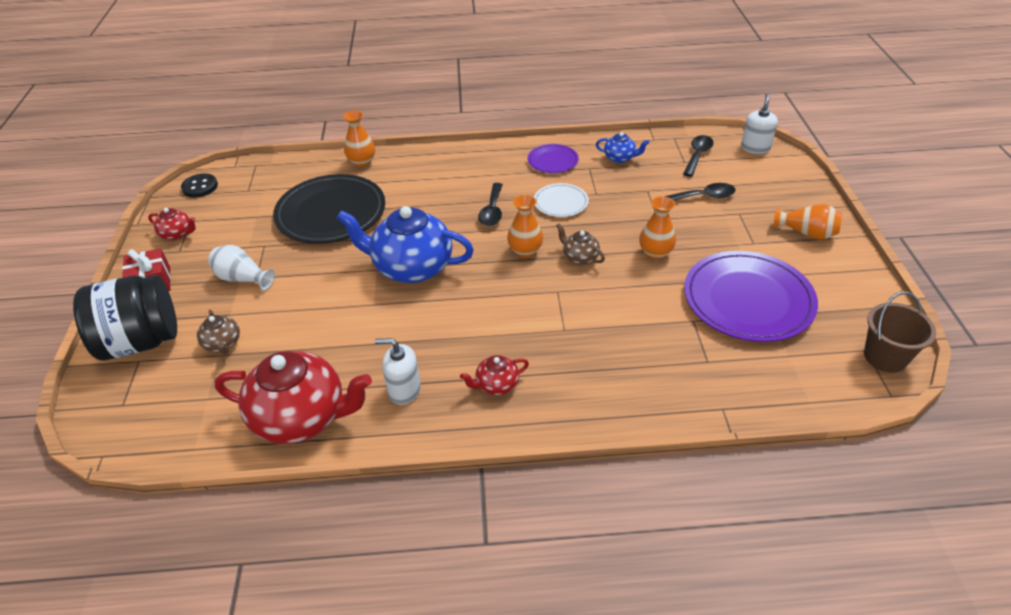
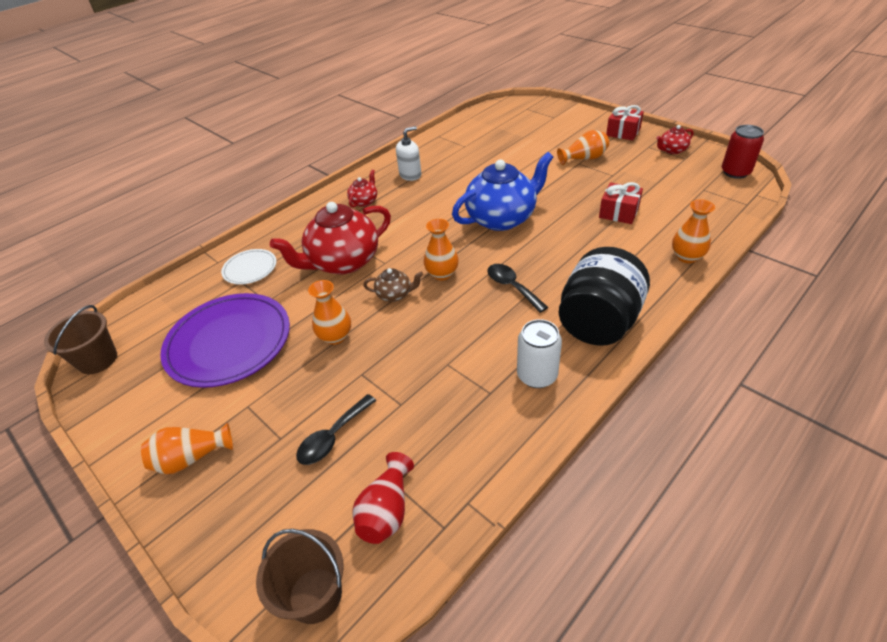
camera: 140 degrees right, 0 degrees up
black jar [73,275,177,360] -> black jar moved to [559,247,650,346]
black button [181,173,218,198] -> red can [722,125,764,179]
brown teapot [197,310,240,355] -> none
white vase [208,245,275,291] -> orange vase [557,130,609,165]
red teapot [215,351,372,444] -> red teapot moved to [270,202,391,275]
black plate [273,174,385,244] -> red gift [599,182,643,224]
purple plate [527,144,579,173] -> white can [517,319,562,388]
white plate [534,183,589,217] -> white plate moved to [221,249,277,285]
blue teapot [596,132,650,163] -> none
black spoon [683,135,713,177] -> red vase [352,452,414,544]
white soap dispenser [741,94,778,154] -> brown bucket [256,529,344,624]

